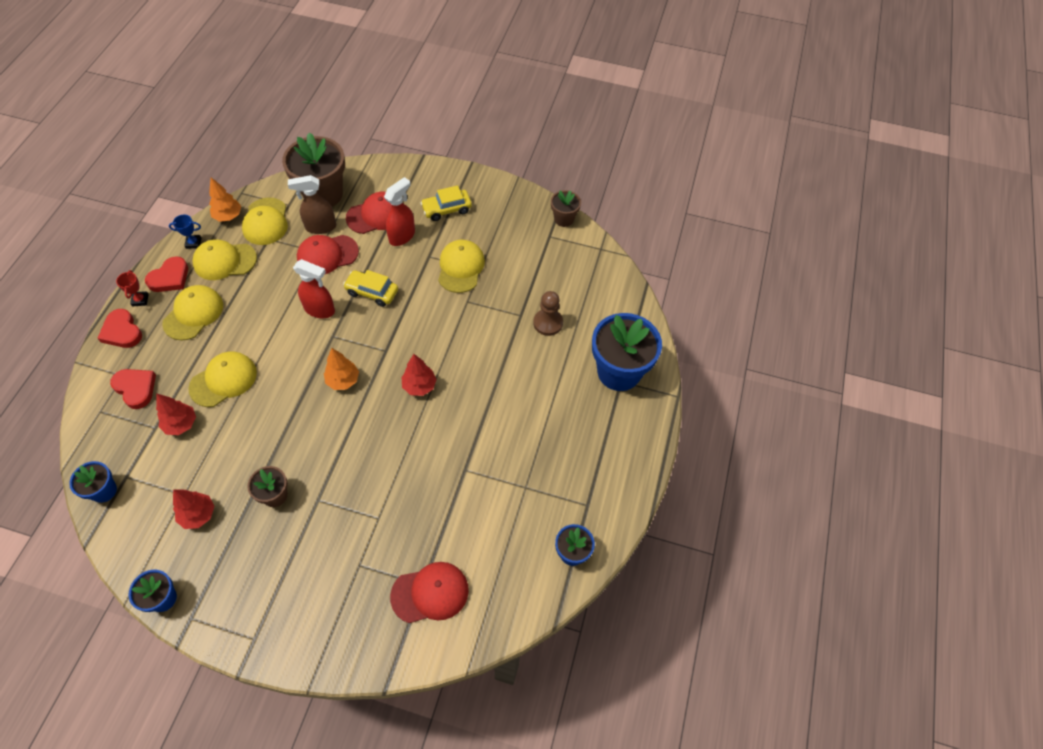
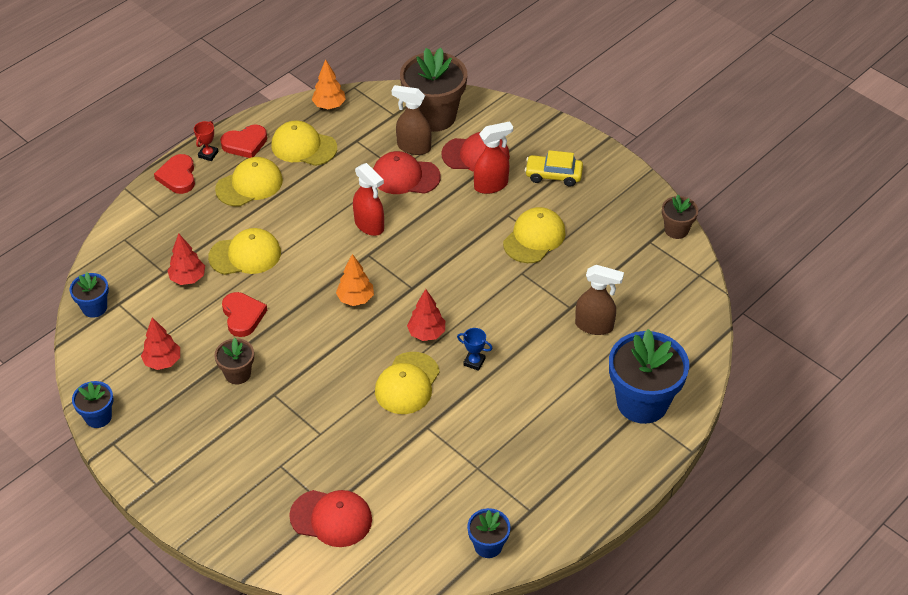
camera: 30 degrees right, 10 degrees down
red heart [110,369,156,409] -> red heart moved to [222,292,267,337]
blue trophy [169,215,201,249] -> blue trophy moved to [457,328,493,371]
yellow cap [242,197,288,245] -> yellow cap moved to [375,352,440,414]
yellow car [343,270,398,307] -> none
brown pawn [533,291,563,336] -> brown spray bottle [575,265,624,335]

